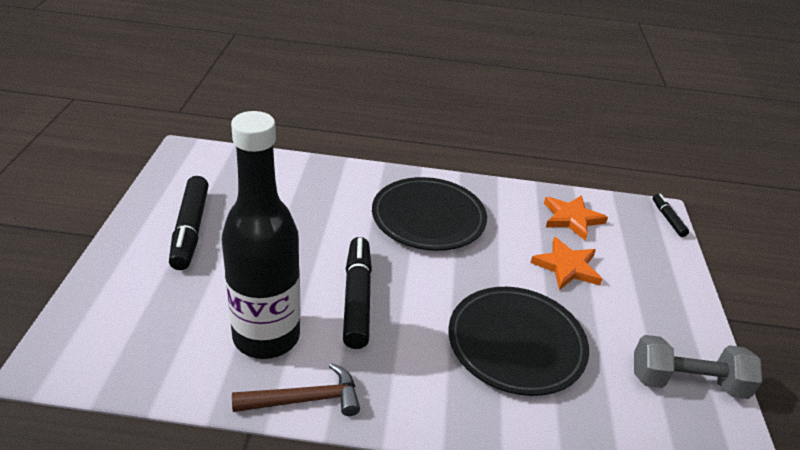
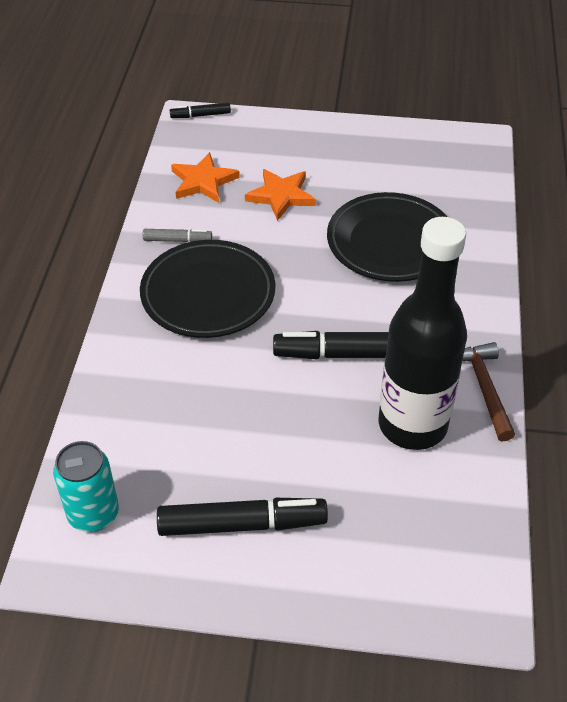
camera: 85 degrees left, 10 degrees up
grey dumbbell [634,335,762,399] -> none
none -> turquoise can [53,441,119,532]
none -> grey marker [143,229,212,242]

